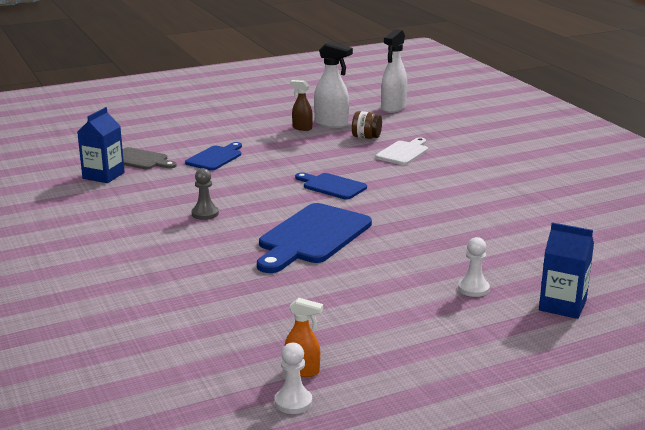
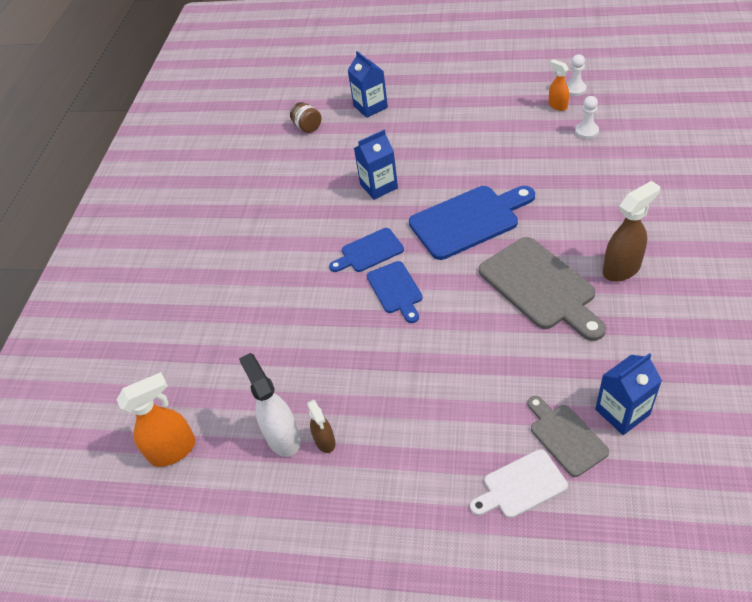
camera: 140 degrees left, 25 degrees up
blue cutting board [185,142,242,171] -> blue cutting board moved to [329,228,404,272]
grey pawn [192,168,219,220] -> grey cutting board [479,237,606,341]
brown jar [352,111,382,139] -> brown jar moved to [290,102,321,133]
white cutting board [376,137,428,165] -> white cutting board moved to [470,449,568,518]
white spray bottle [381,29,407,113] -> orange spray bottle [116,372,196,467]
white pawn [458,237,490,297] -> white pawn moved to [575,96,599,139]
none -> blue carton [354,130,398,200]
none -> brown spray bottle [603,181,660,282]

